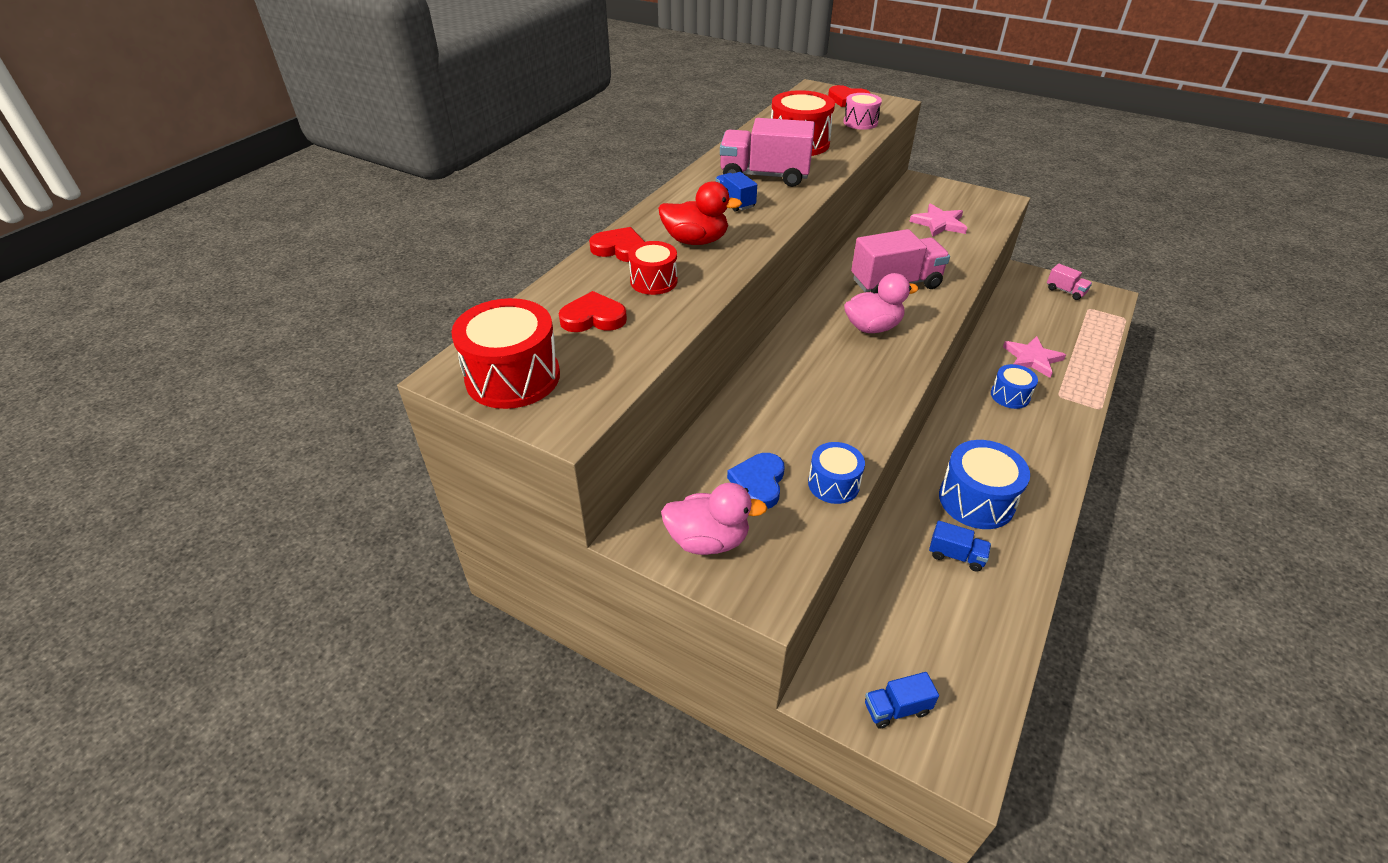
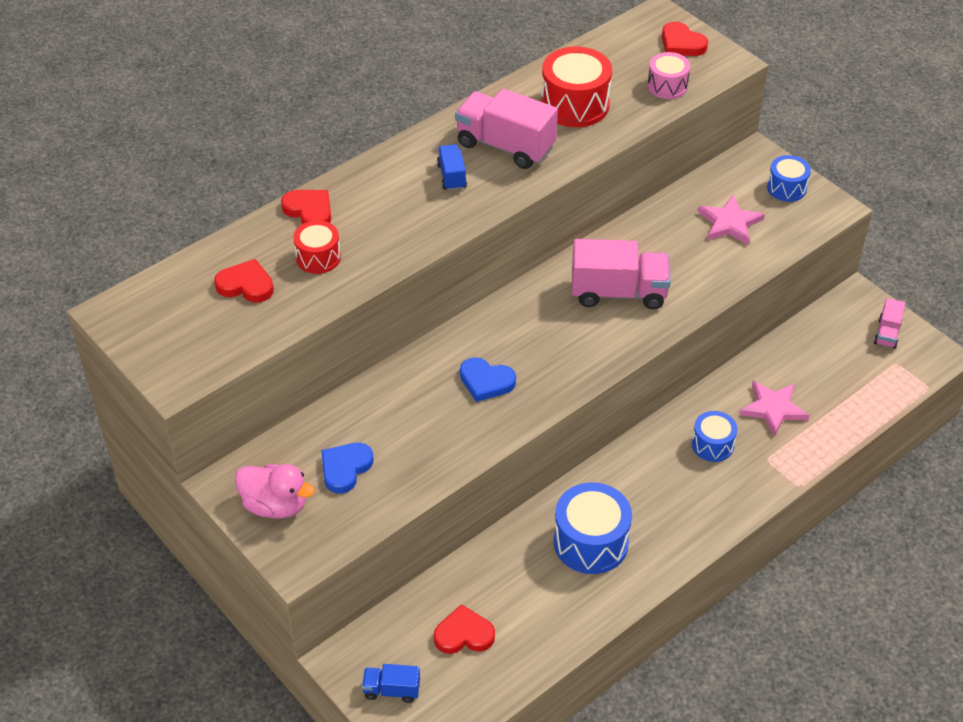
camera: 20 degrees right, 5 degrees up
red drum [451,298,560,409] -> none
red duck [658,181,742,245] -> none
blue drum [808,442,865,504] -> blue drum moved to [767,155,811,202]
pink duck [844,273,918,333] -> none
blue truck [929,521,991,572] -> none
pink truck [1047,264,1092,300] -> pink truck turned 45 degrees clockwise [874,298,906,349]
none -> red heart [434,604,495,654]
none -> blue heart [460,357,516,402]

